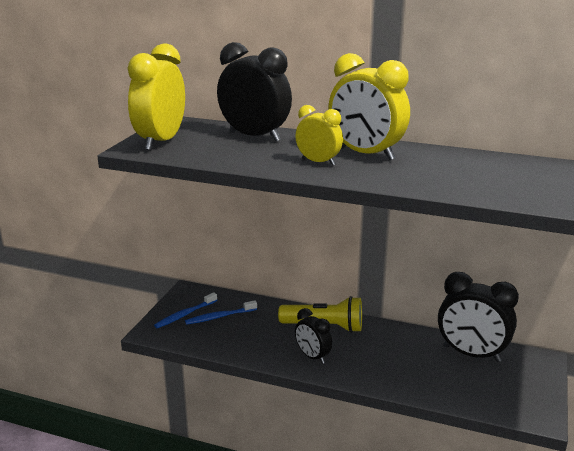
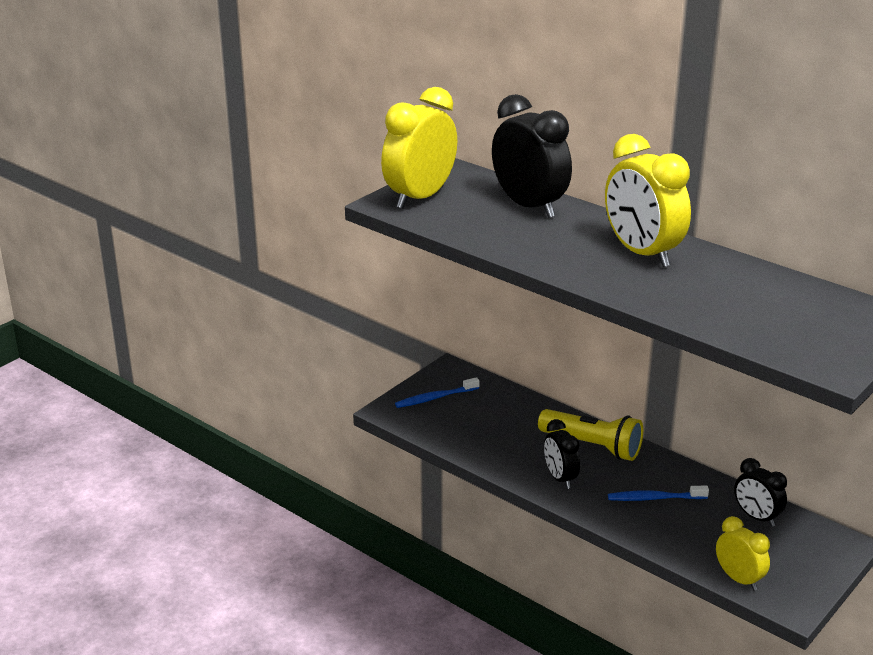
camera: 20 degrees right, 5 degrees up
blue toothbrush [185,300,257,325] -> blue toothbrush moved to [608,486,709,501]
yellow clock [295,105,343,166] -> yellow clock moved to [716,516,770,590]
black clock [438,272,519,362] -> black clock [734,458,787,527], size x0.57

